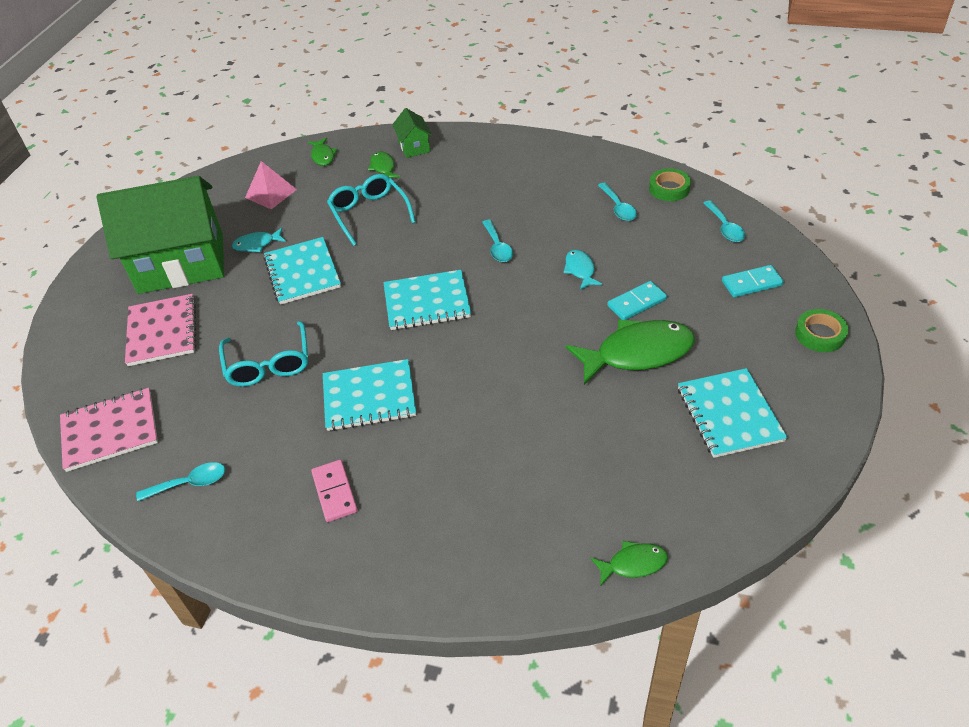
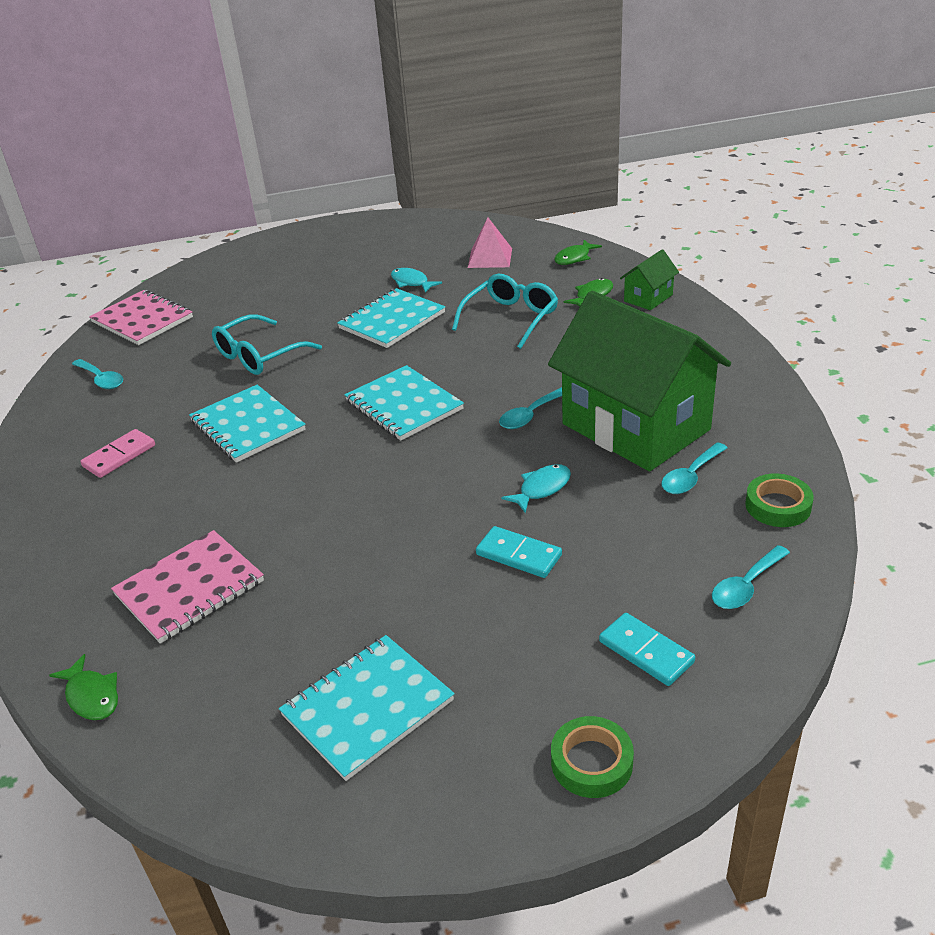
camera: 60 degrees right, 10 degrees down
green house [97,176,224,294] -> green house moved to [548,290,731,471]
pink notebook [125,294,196,366] -> pink notebook moved to [111,530,264,644]
green fish [566,319,695,385] -> none

